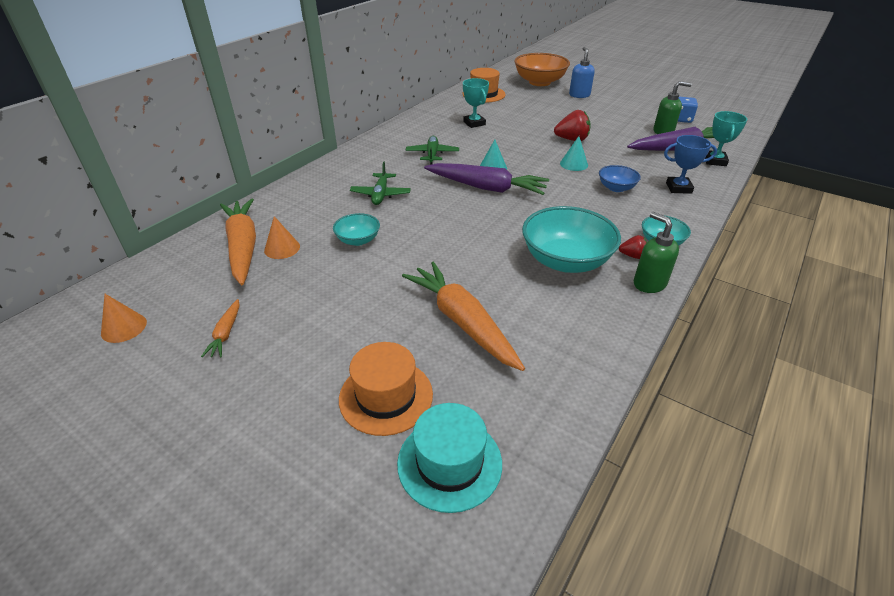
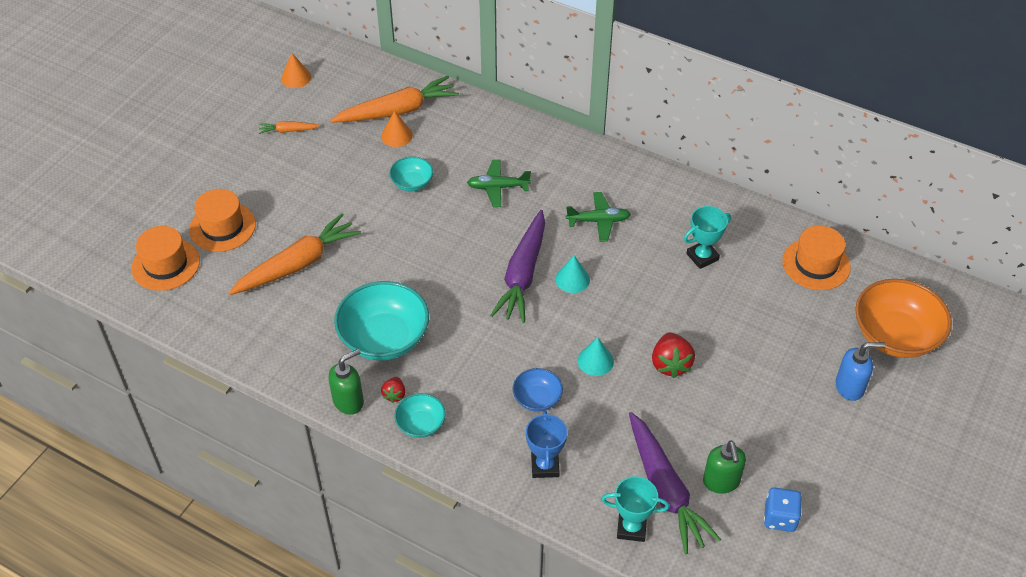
camera: 85 degrees right, 10 degrees up
turquoise hat [397,403,502,513] -> orange hat [131,226,200,291]

